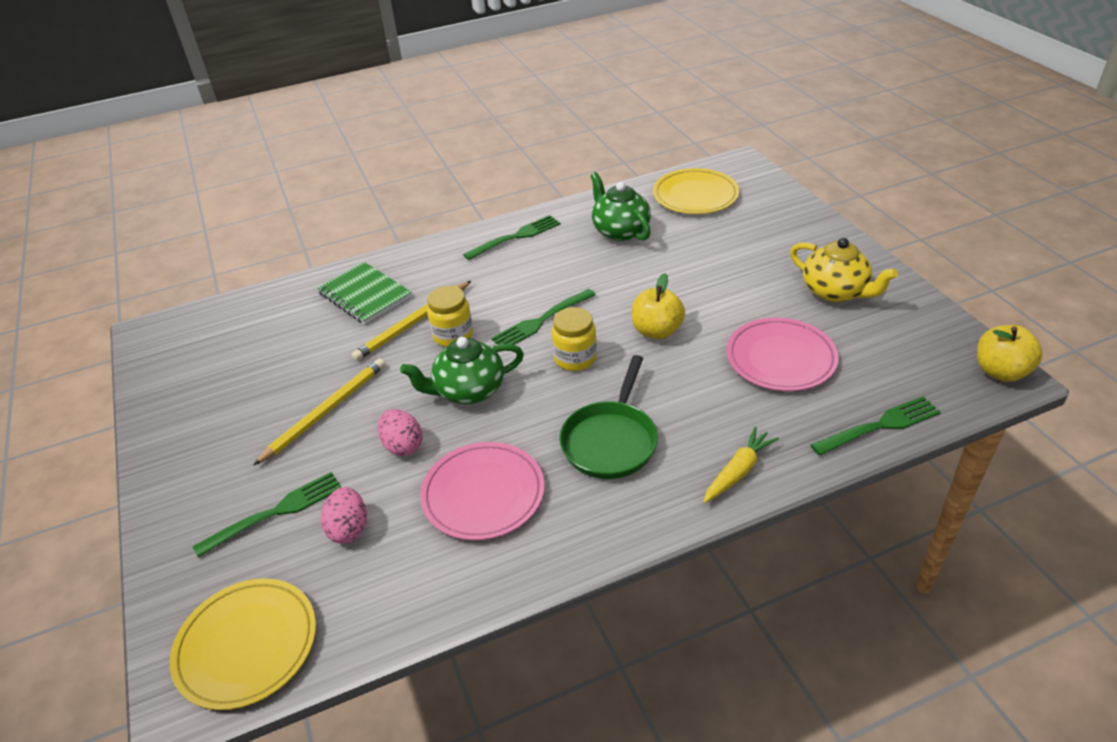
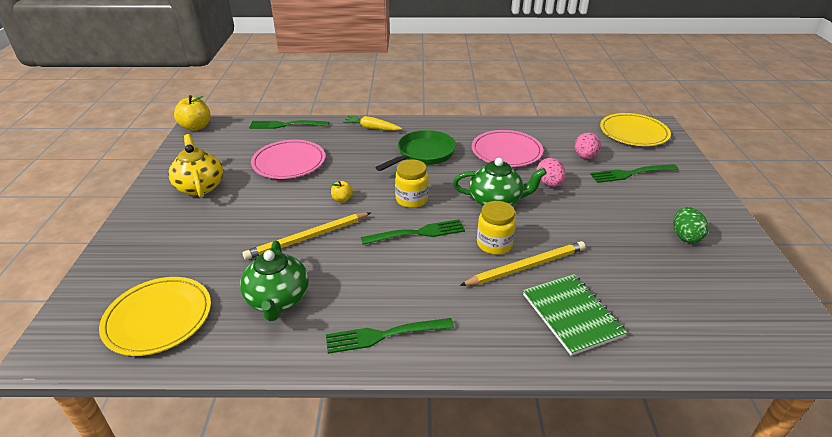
camera: 160 degrees left, 5 degrees down
yellow pencil [253,358,385,466] -> yellow pencil moved to [243,212,371,260]
yellow apple [632,273,685,339] -> yellow apple [331,181,353,202], size x0.54
yellow carrot [703,426,779,503] -> yellow carrot turned 45 degrees clockwise [342,115,402,131]
none -> green egg [673,207,709,243]

